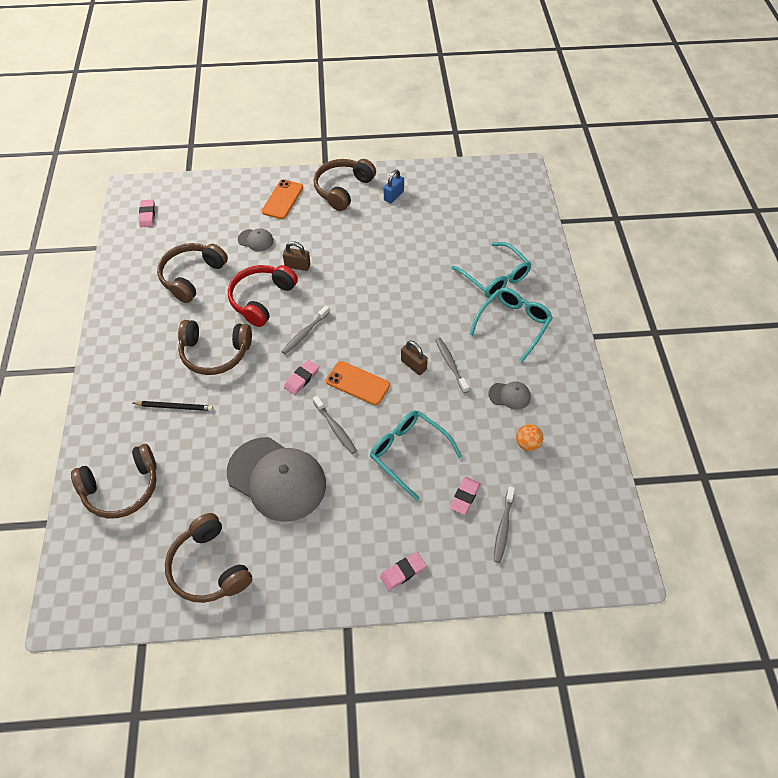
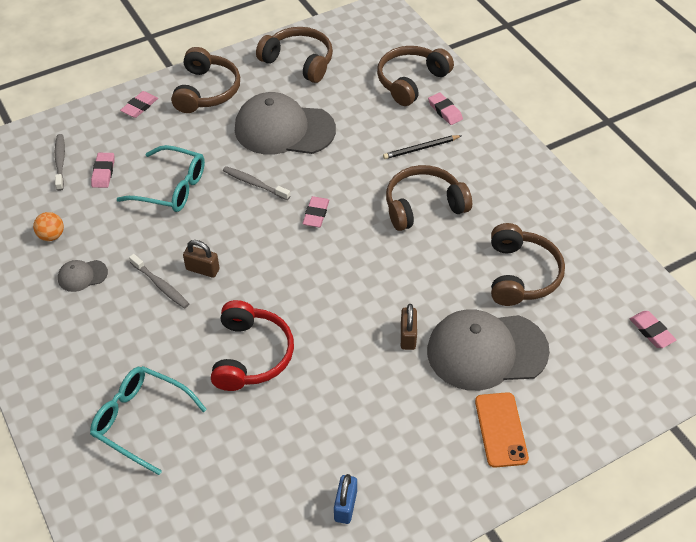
camera: 155 degrees right, 5 degrees down
red headphones [228,265,298,327] -> red headphones moved to [211,300,294,391]
grey cap [238,228,274,251] -> grey cap [427,309,550,391], size x2.33
grey toothbrush [281,305,330,355] -> none
brown padlock [283,241,311,271] -> brown padlock turned 75 degrees counterclockwise [401,304,417,350]
brown headphones [314,159,376,211] -> brown headphones moved to [171,47,240,113]
orange phone [326,361,390,405] -> none
turquoise glasses [469,287,553,362] -> none
none -> pink eraser [428,92,463,125]

